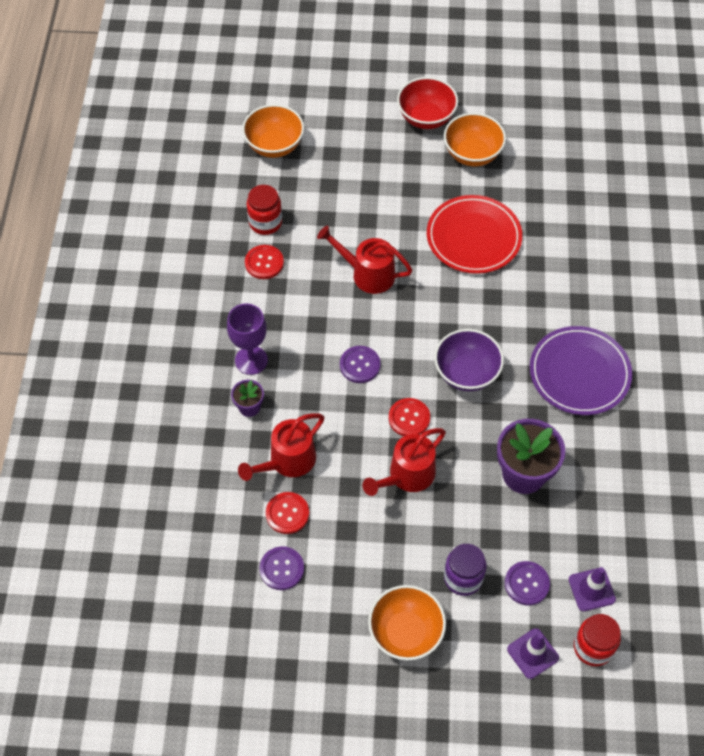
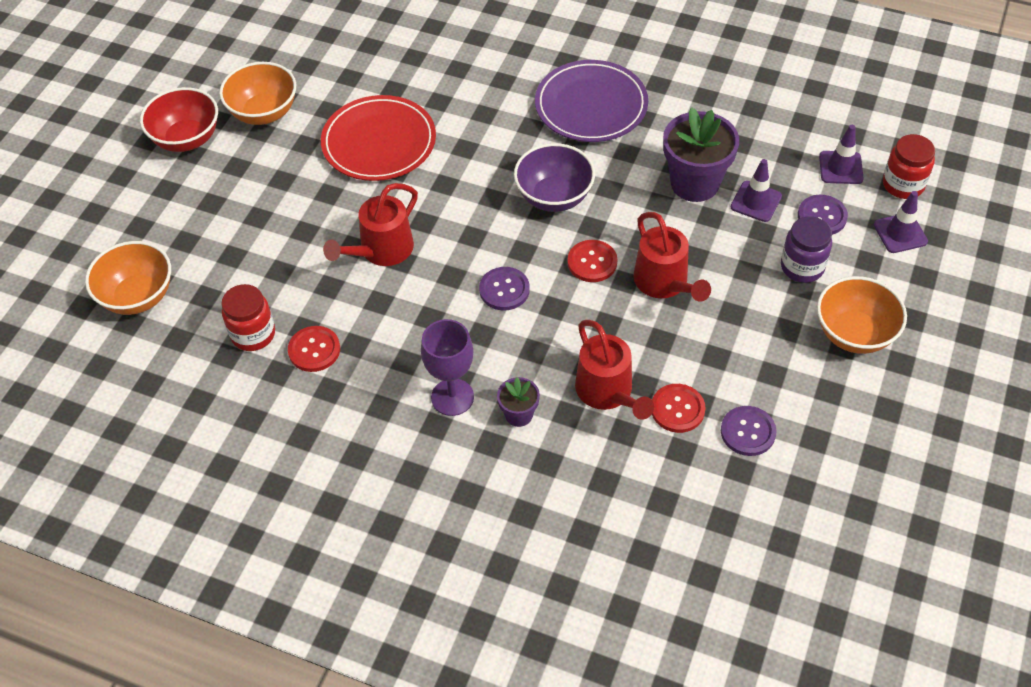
camera: 70 degrees left, 5 degrees down
none -> purple traffic cone [731,159,782,222]

